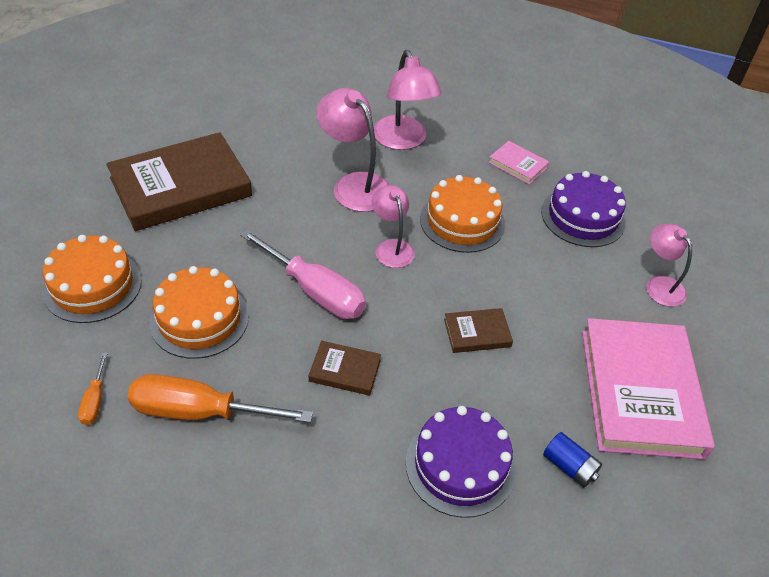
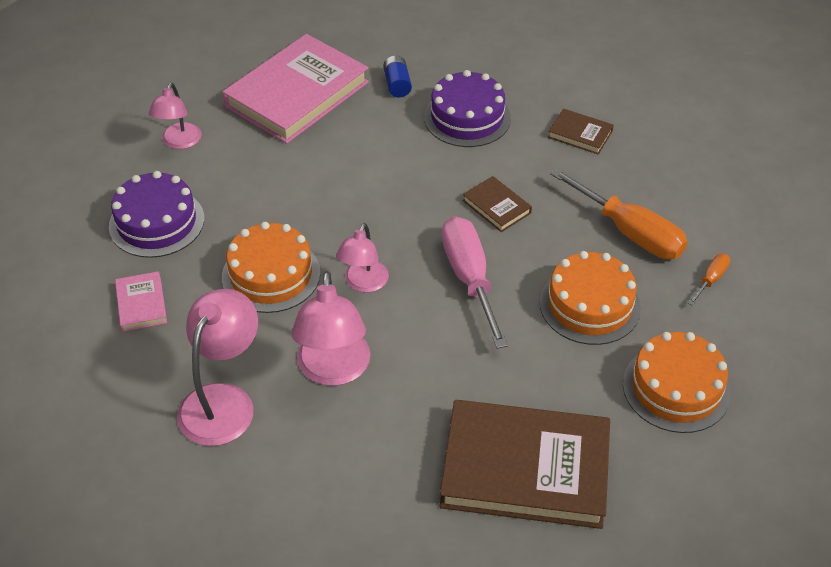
camera: 140 degrees left, 0 degrees up
brown book [444,308,513,353] -> brown book moved to [548,108,614,155]

